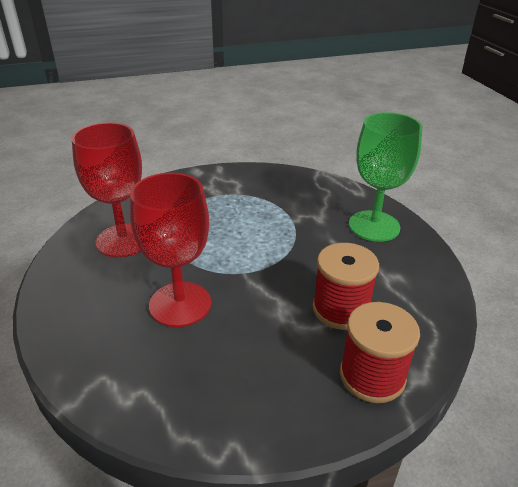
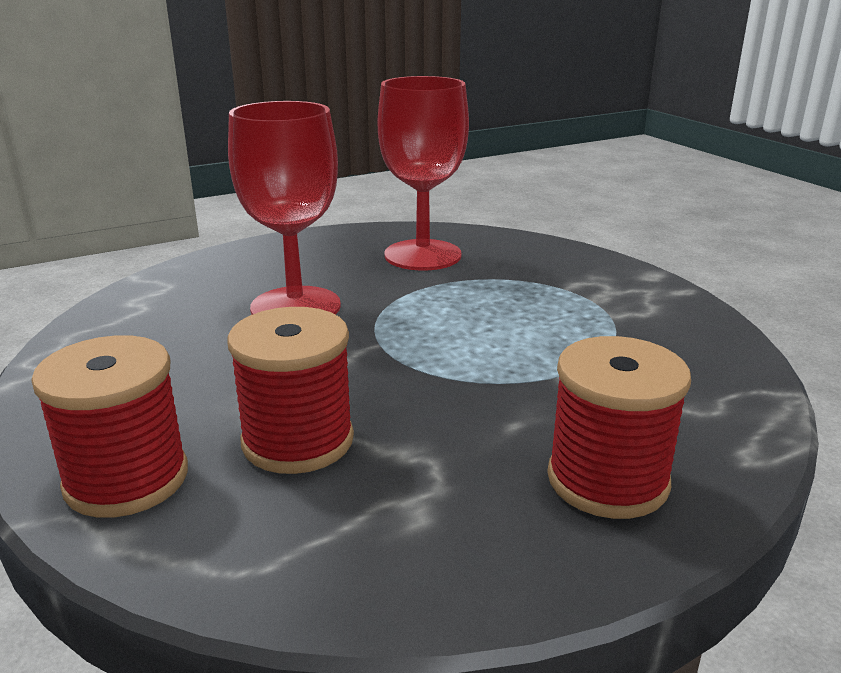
camera: 80 degrees right, 10 degrees down
green goblet [349,112,423,242] -> red spool [547,336,691,519]

